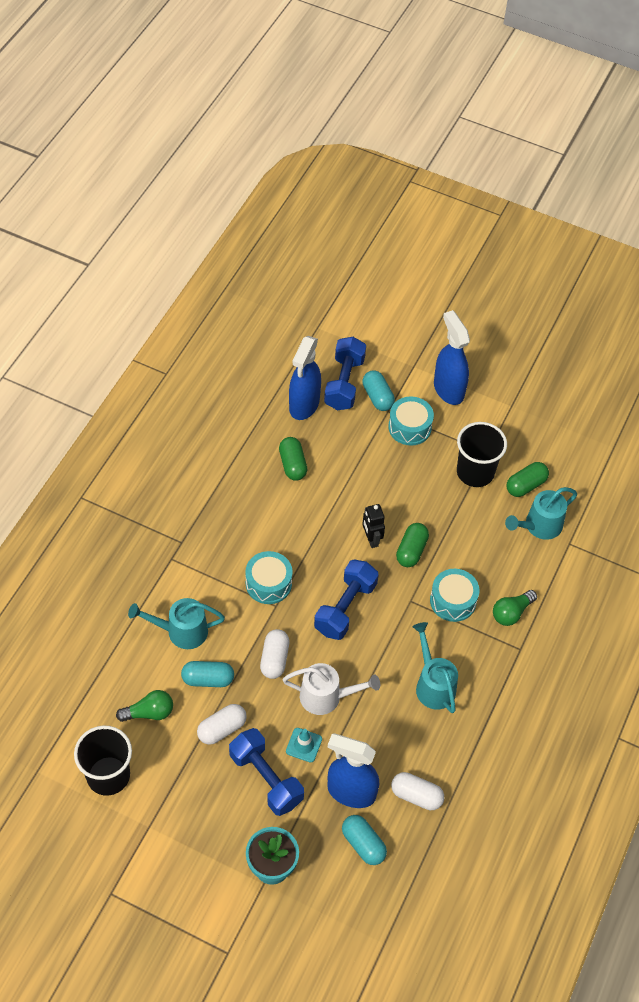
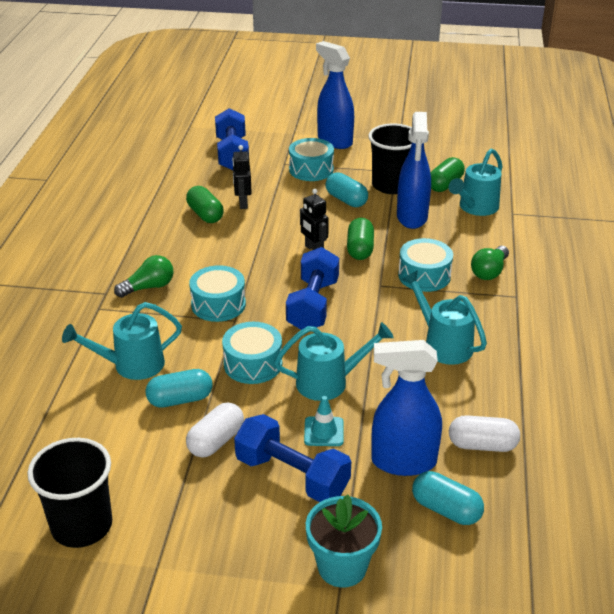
camera: 15 degrees left, 20 degrees down
green light bulb [116,690,173,722] -> green light bulb moved to [114,255,174,298]
white capsule [260,629,289,679] -> turquoise drum [222,322,282,384]
white watering can [283,663,380,715] -> turquoise watering can [274,322,394,401]
blue spray bottle [289,336,321,420] -> blue spray bottle moved to [397,112,431,229]
turquoise capsule [362,370,395,411] -> turquoise capsule moved to [326,172,368,207]
none -> black robot [232,145,252,209]

